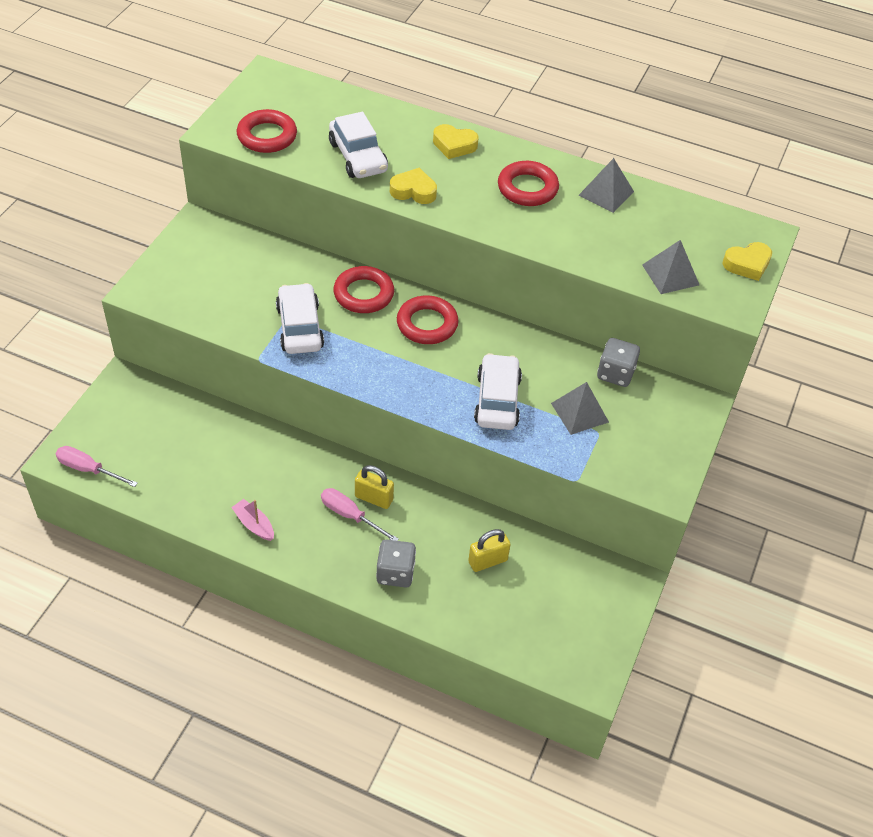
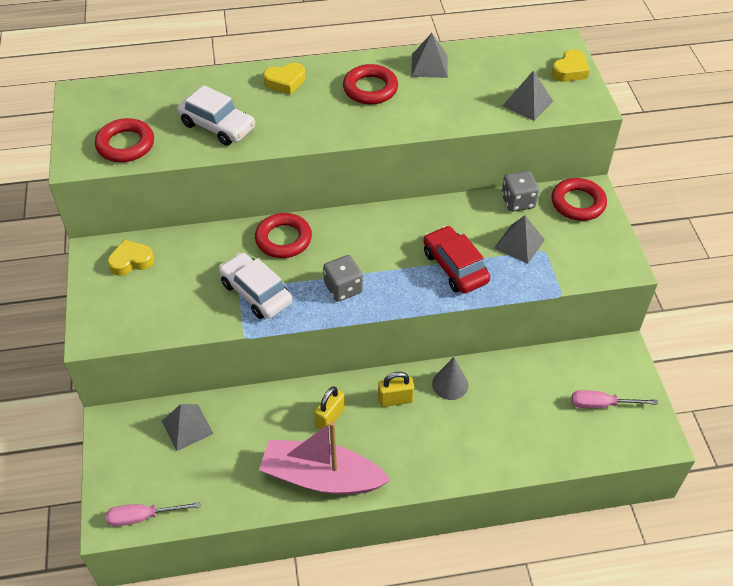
camera: 30 degrees left, 0 degrees up
pink boat [231,499,274,541] -> pink boat [259,421,391,494], size x2.35
pink screwdriver [321,488,399,541] -> pink screwdriver moved to [571,390,658,408]
grey dice [376,539,416,587] -> grey dice moved to [323,255,363,302]
yellow heart [390,168,437,204] -> yellow heart moved to [108,239,154,276]
red ring [397,295,459,344] -> red ring moved to [552,178,607,221]
yellow padlock [468,529,511,572] -> yellow padlock moved to [314,386,345,430]
white car [474,353,522,430] -> red car [423,226,490,294]
none -> grey pyramid [162,404,214,451]
none -> grey cone [432,357,468,400]

